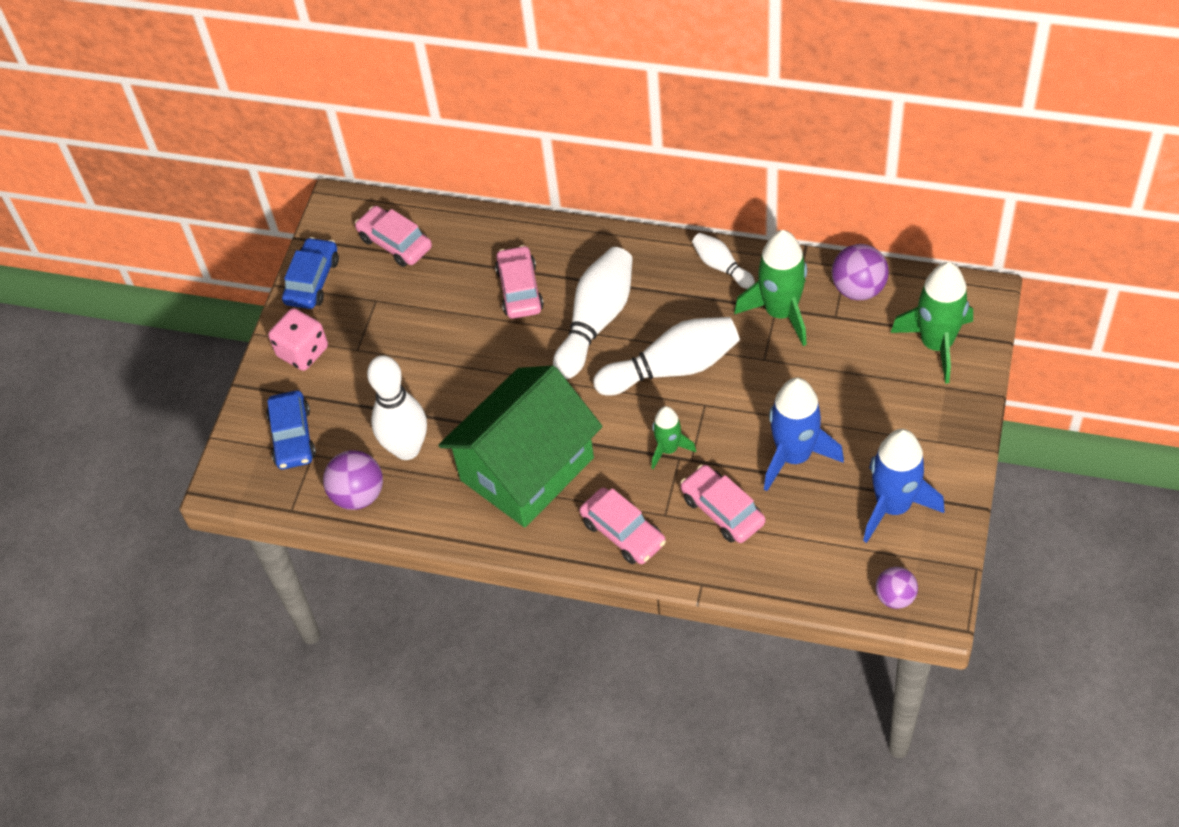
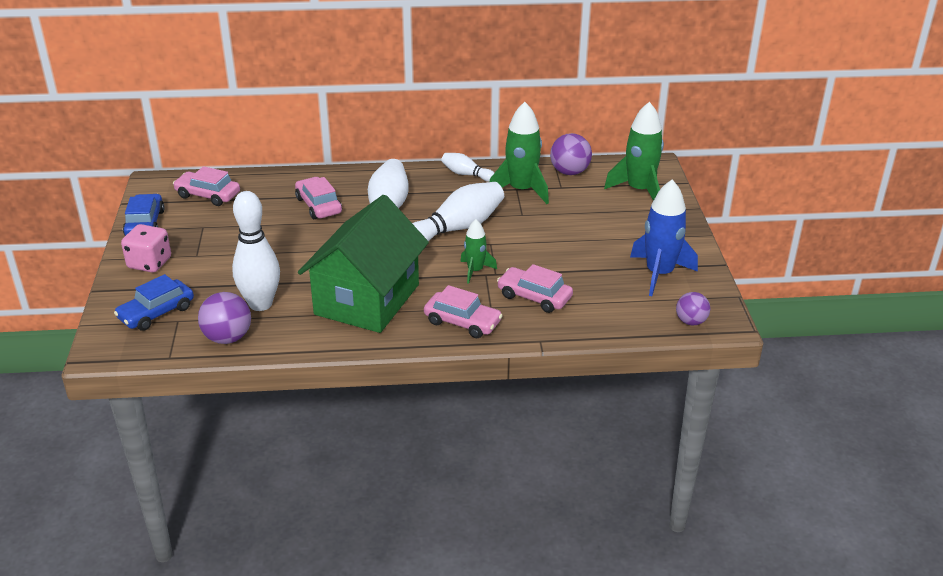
camera: 25 degrees left, 20 degrees down
blue car [266,390,316,469] -> blue car turned 75 degrees clockwise [114,274,194,331]
blue rocket [764,378,844,491] -> none

